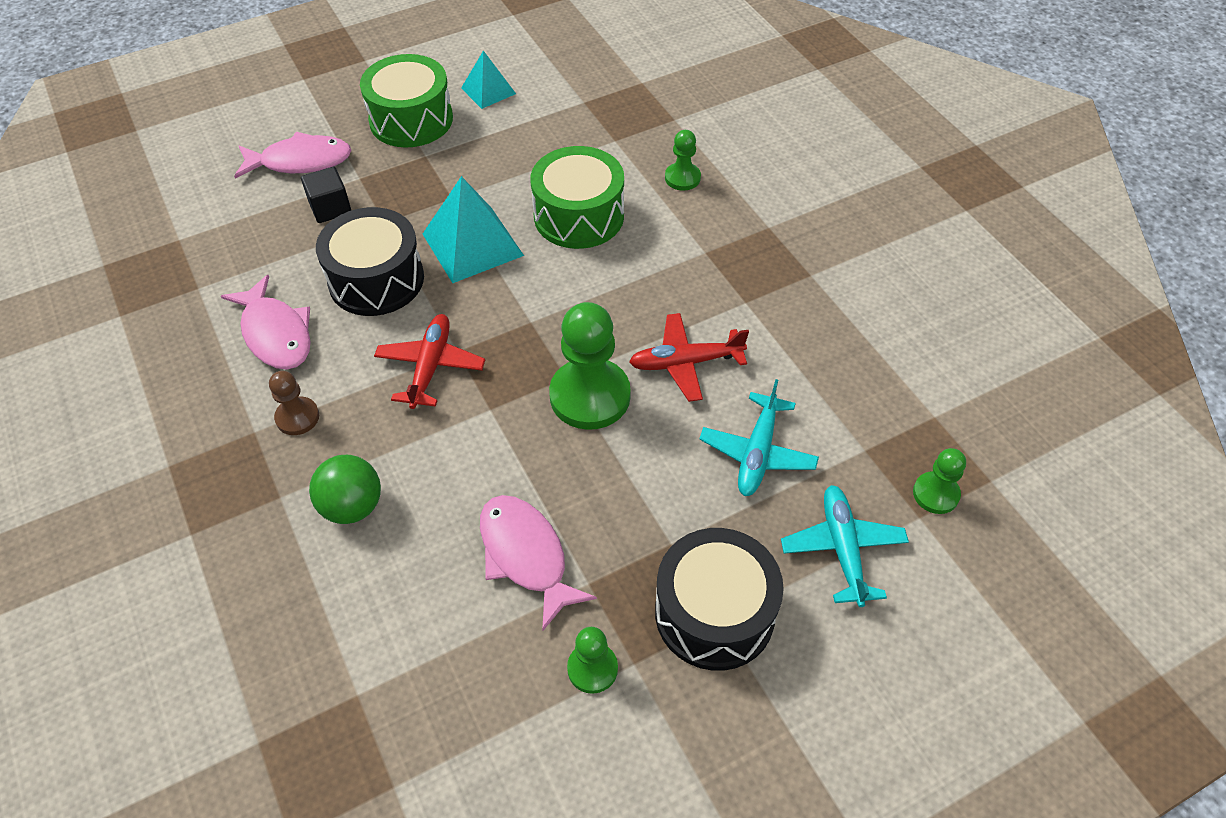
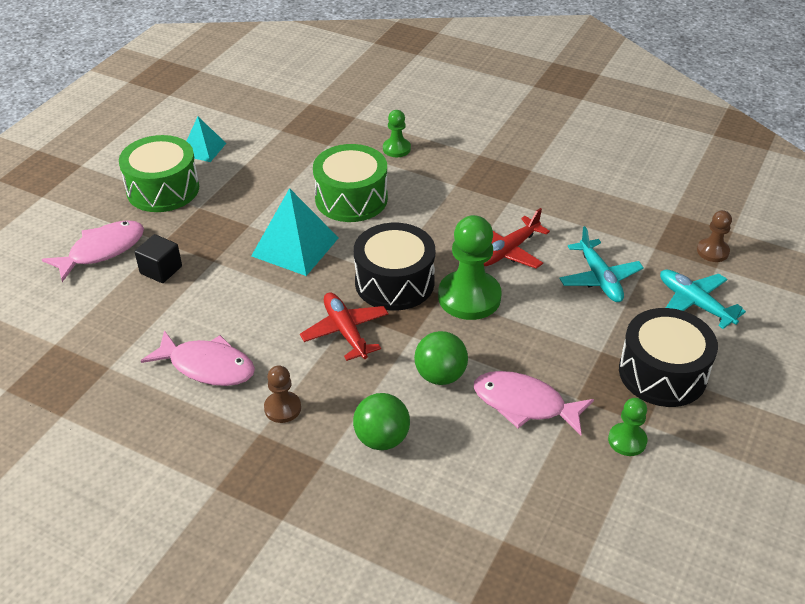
camera: 35 degrees left, 10 degrees down
black drum [316,207,424,316] -> black drum moved to [354,223,435,311]
green pawn [913,448,966,514] -> brown pawn [697,210,732,262]
none -> green ball [414,331,468,385]

